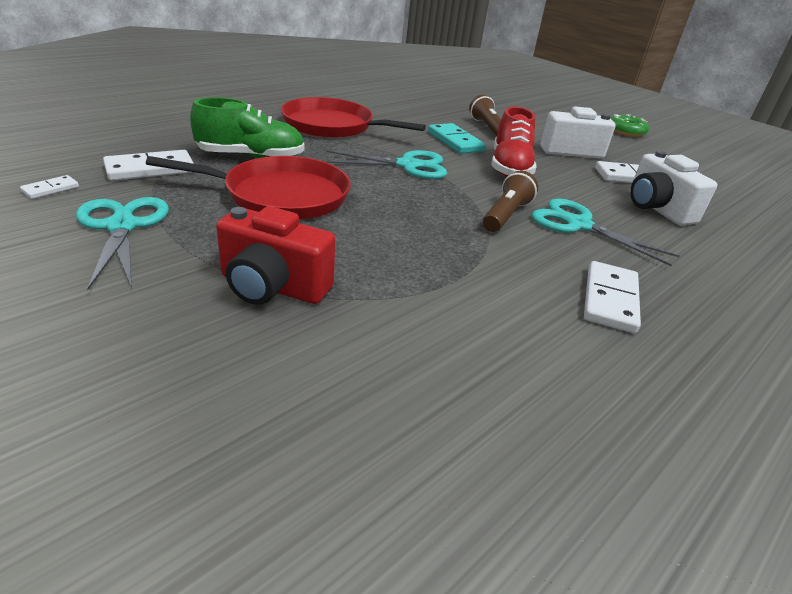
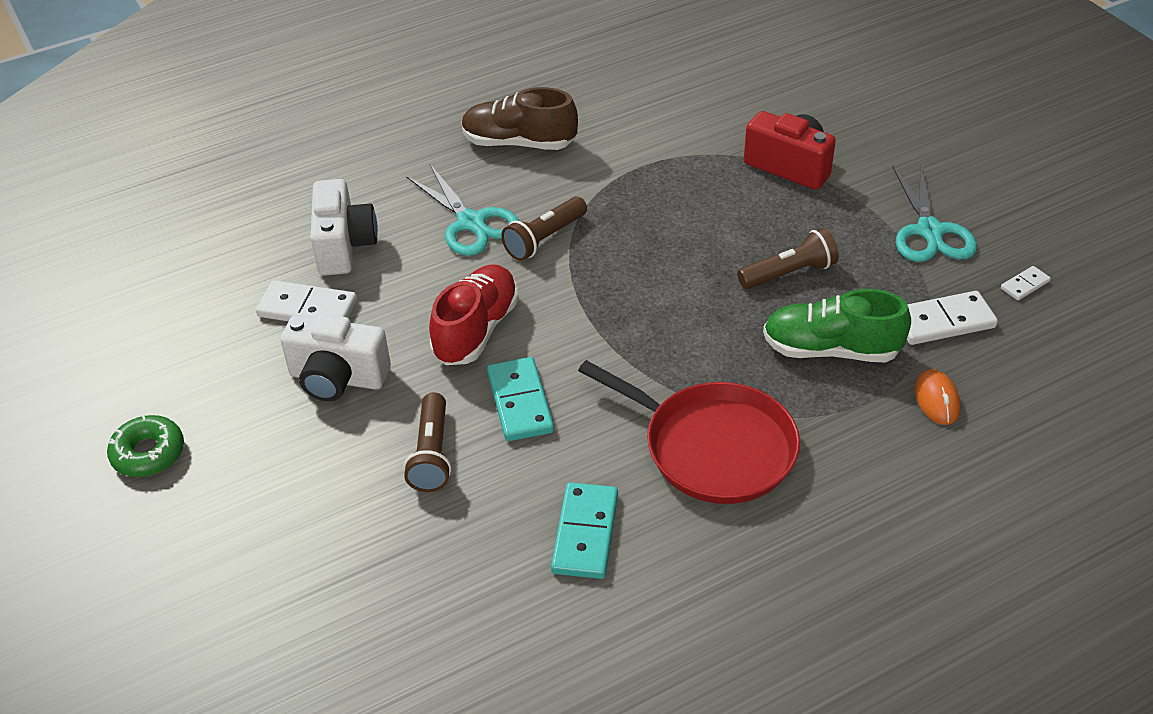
camera: 160 degrees left, 10 degrees up
red pan [146,156,351,220] -> brown flashlight [737,228,839,289]
turquoise scissors [325,150,447,179] -> none
white domino [584,261,641,333] -> brown shoe [461,87,578,150]
none -> turquoise domino [551,482,618,579]
none -> orange mouse [915,369,961,425]

